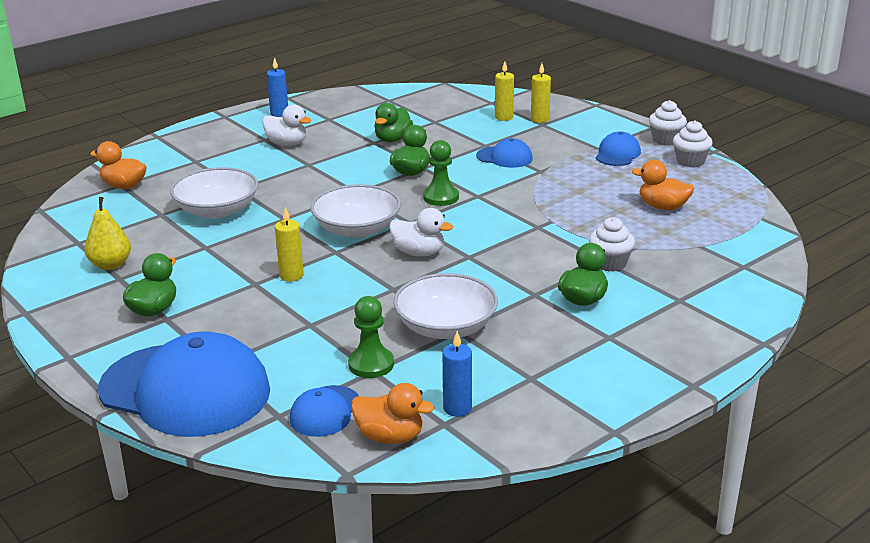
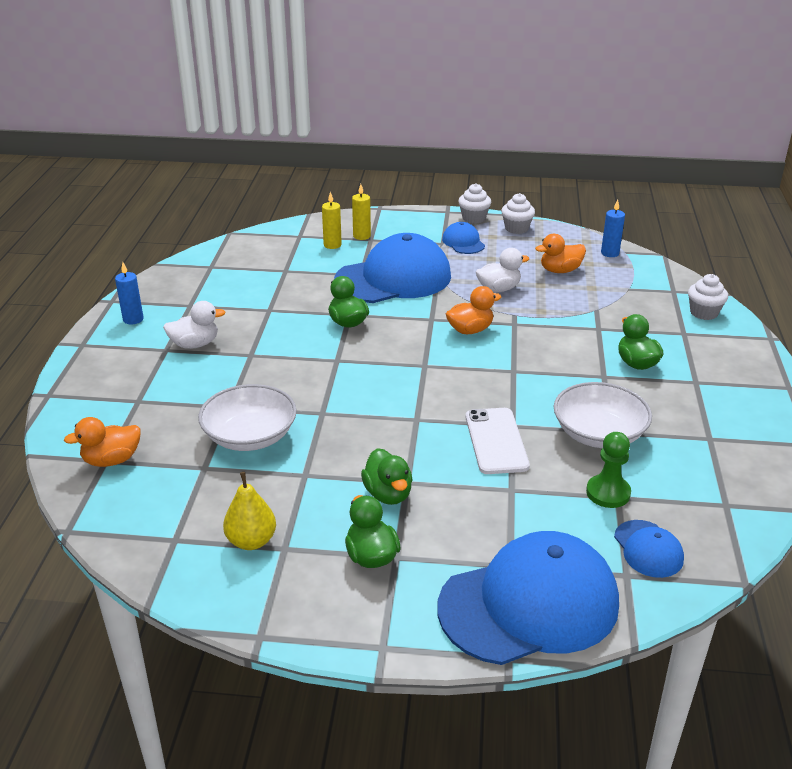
camera: 45 degrees left, 5 degrees up
yellow candle [275,207,304,282] -> none
white bowl [310,184,401,238] -> none
orange duck [351,383,434,444] -> orange duck moved to [446,286,501,334]
green duck [375,103,413,143] -> green duck moved to [361,448,412,505]
white duck [389,208,453,256] -> white duck moved to [476,248,529,292]
green pawn [423,140,459,206] -> none
blue candle [443,331,472,417] -> blue candle moved to [601,200,625,257]
blue cap [476,138,533,168] -> blue cap [334,233,451,303], size x2.22
white cupcake [589,217,635,272] -> white cupcake moved to [688,274,728,320]
none -> white phone [466,408,530,474]

